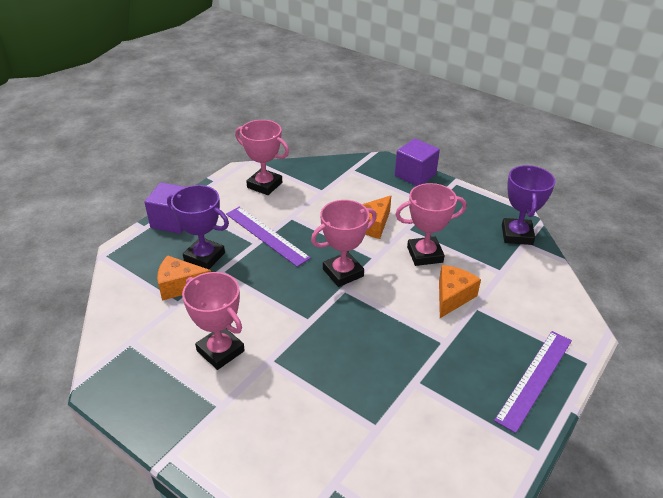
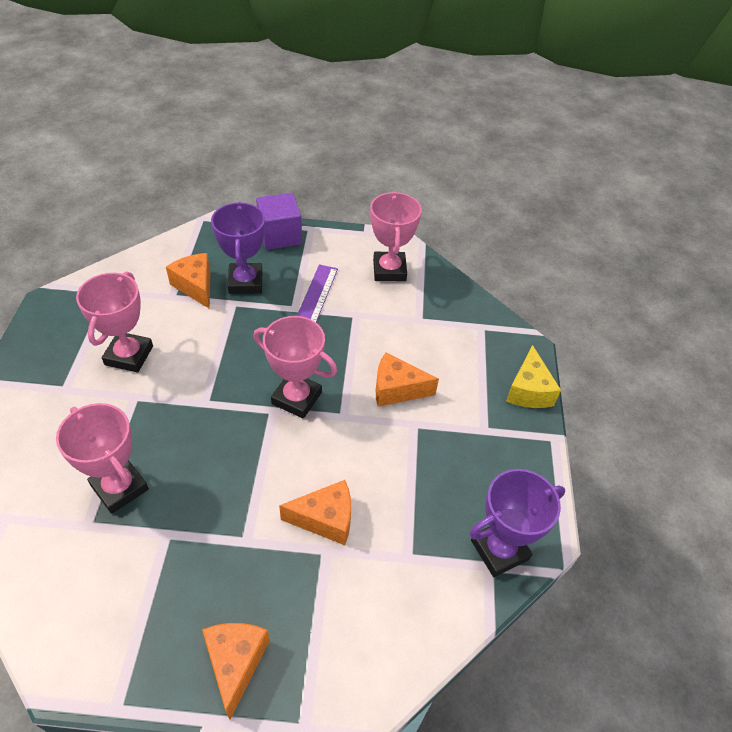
camera: 55 degrees right, 10 degrees up
purple cube [395,138,440,186] -> yellow cheese [506,345,561,408]
pink trophy [395,183,467,266] -> pink trophy moved to [56,403,149,514]
purple ruler [494,331,572,433] -> orange cheese [202,623,270,720]

